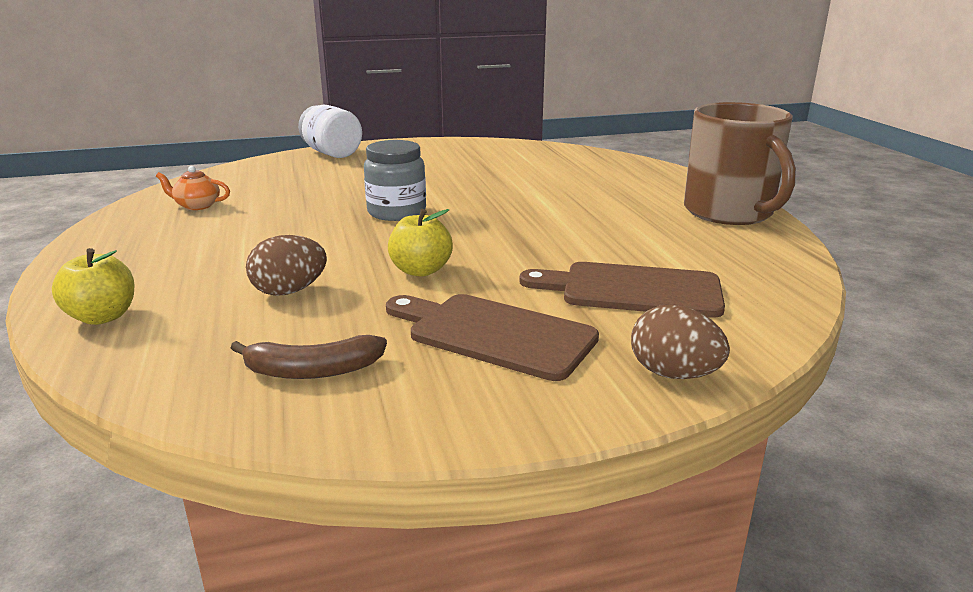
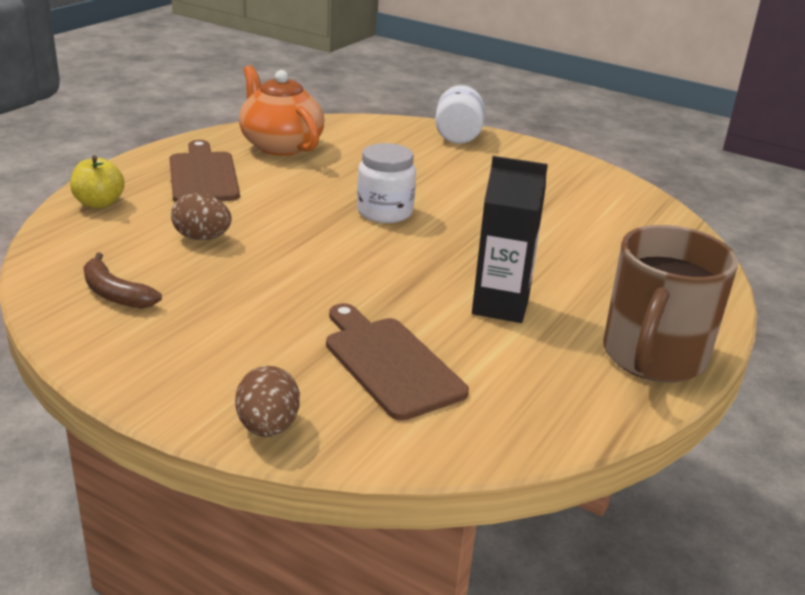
camera: 45 degrees right, 5 degrees up
orange teapot [156,166,230,210] -> orange teapot [239,65,324,156], size x2.20
grey jar [364,140,426,221] -> white jar [357,143,416,223]
brown cutting board [386,294,599,381] -> brown cutting board moved to [169,140,240,202]
yellow apple [388,209,453,277] -> none
none -> black carton [472,156,548,323]

